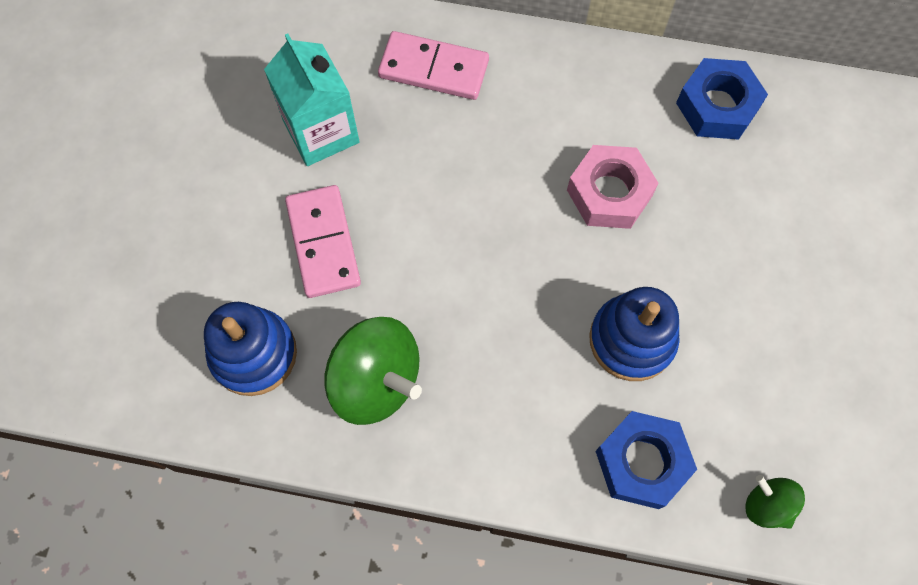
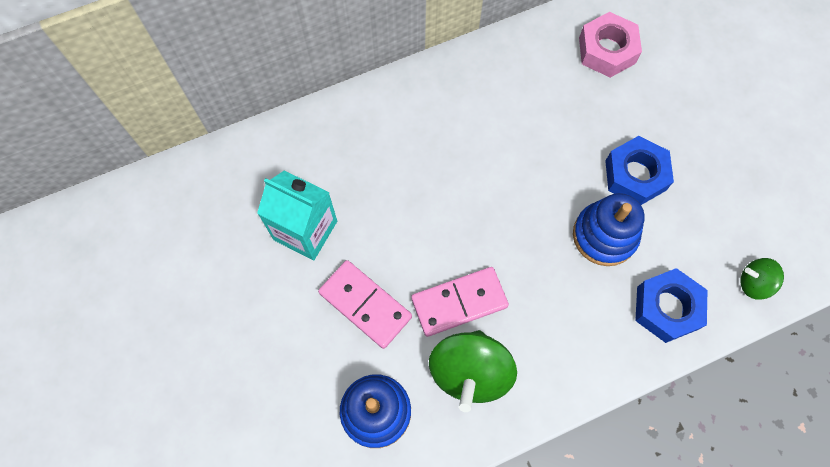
camera: 35 degrees left, 0 degrees up
green spinning top [324,317,422,425] -> green spinning top turned 105 degrees clockwise [429,330,517,412]
pink domino [378,31,489,100] -> pink domino moved to [411,267,509,337]
pink nut [567,145,659,229] -> pink nut moved to [579,12,642,78]
blue nut [676,58,768,140] -> blue nut moved to [605,136,674,205]

